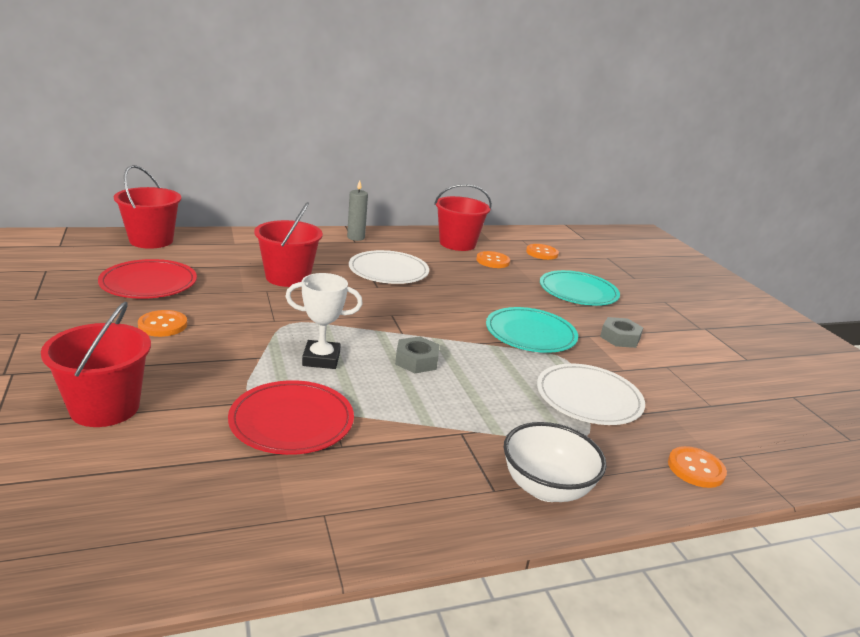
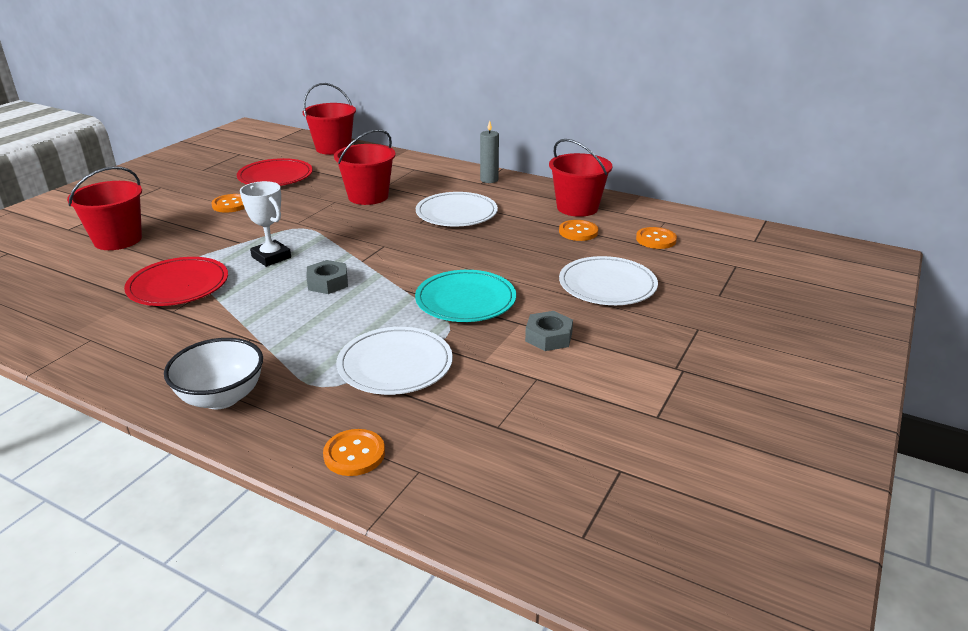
camera: 50 degrees right, 5 degrees up
turquoise plate [540,270,620,306] -> white plate [559,256,658,305]

